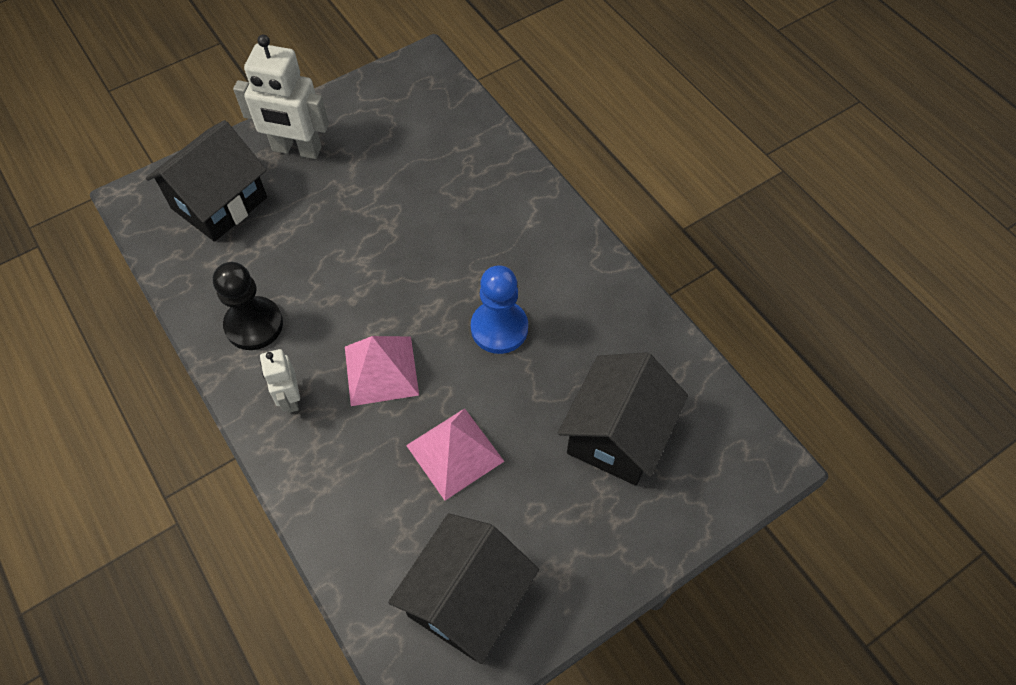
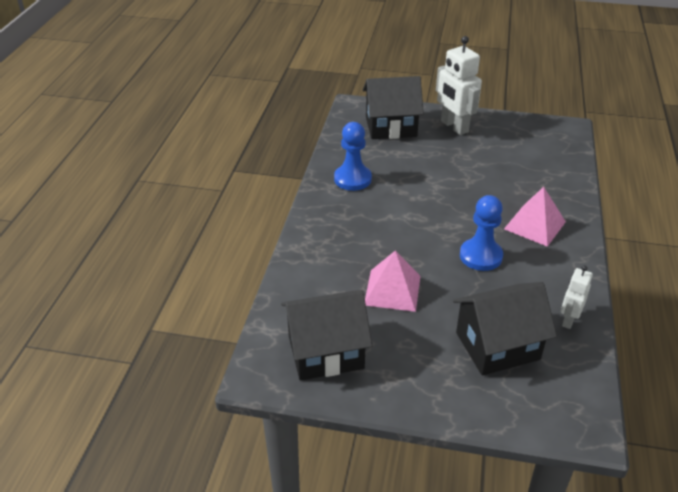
camera: 45 degrees right, 20 degrees down
black pawn [213,262,283,350] -> blue pawn [334,122,372,191]
white robot [260,349,300,413] -> white robot moved to [561,266,593,329]
pink pyramid [345,336,419,406] -> pink pyramid moved to [504,187,566,247]

